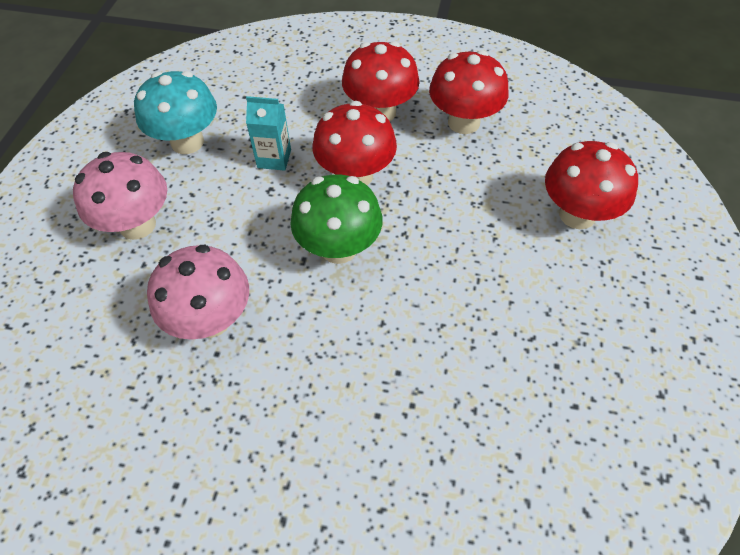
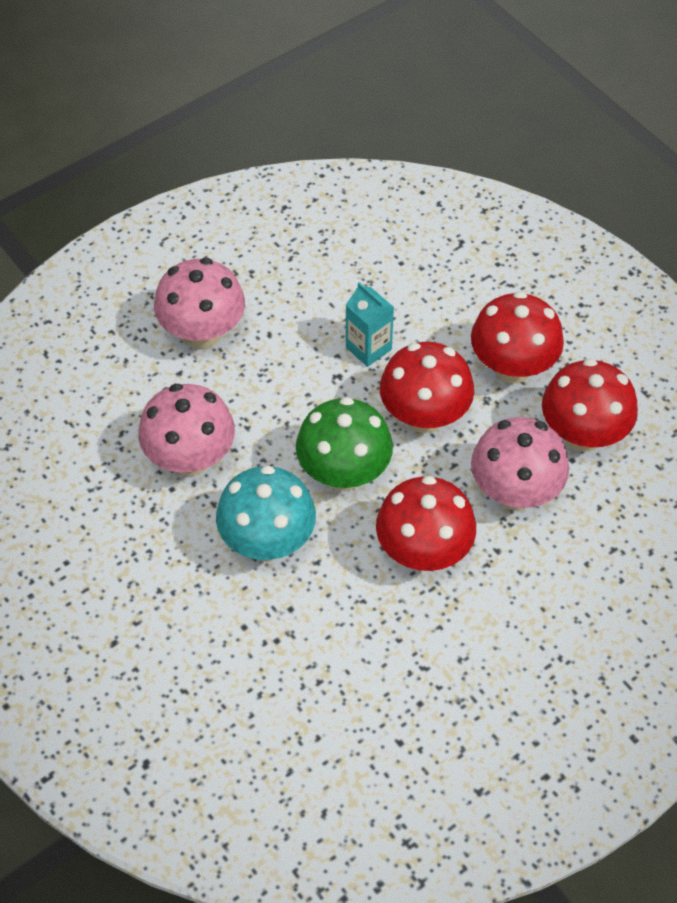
camera: 40 degrees right, 0 degrees up
turquoise mushroom [134,71,217,154] -> turquoise mushroom moved to [216,465,316,560]
red mushroom [545,141,638,229] -> red mushroom moved to [376,476,476,571]
none -> pink mushroom [471,417,569,510]

